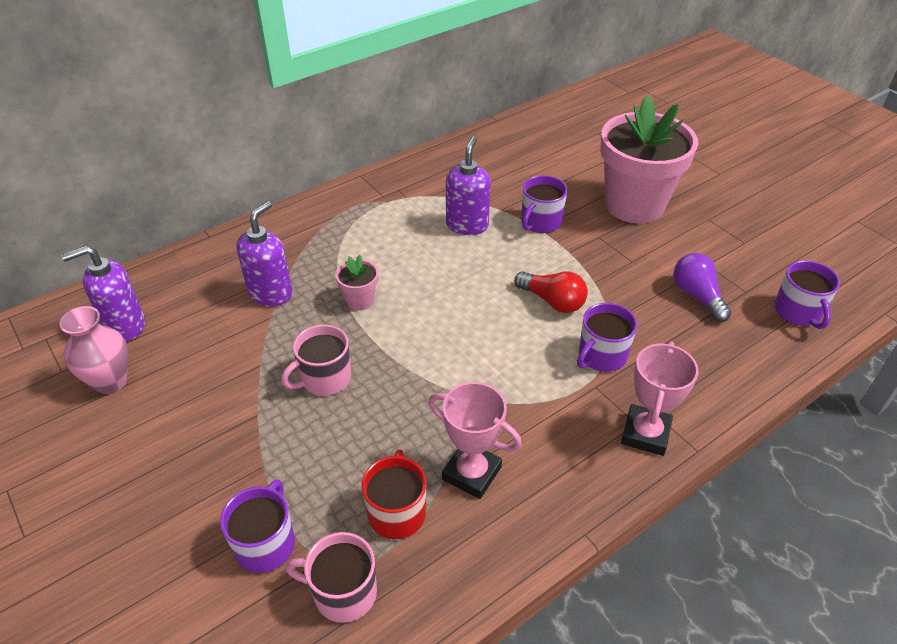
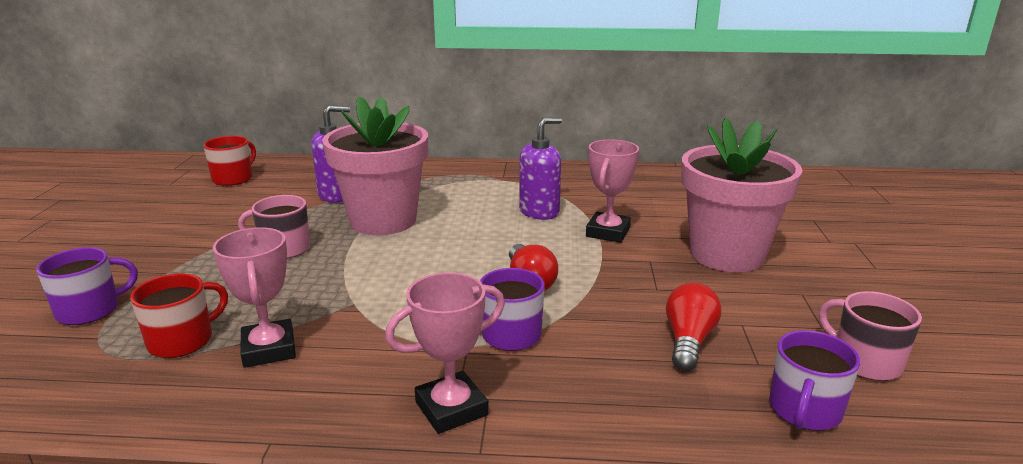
camera: 40 degrees right, 20 degrees down
pink vase [59,306,128,394] -> none
purple soap dispenser [61,246,145,342] -> red mug [203,136,256,186]
pink mug [286,532,377,623] -> pink mug moved to [819,291,922,381]
pink flower pot [335,255,379,311] -> pink flower pot [322,96,428,235], size x2.43
purple mug [521,175,568,233] -> pink trophy [586,139,639,243]
purple light bulb [674,253,731,322] -> red light bulb [666,282,721,371]

